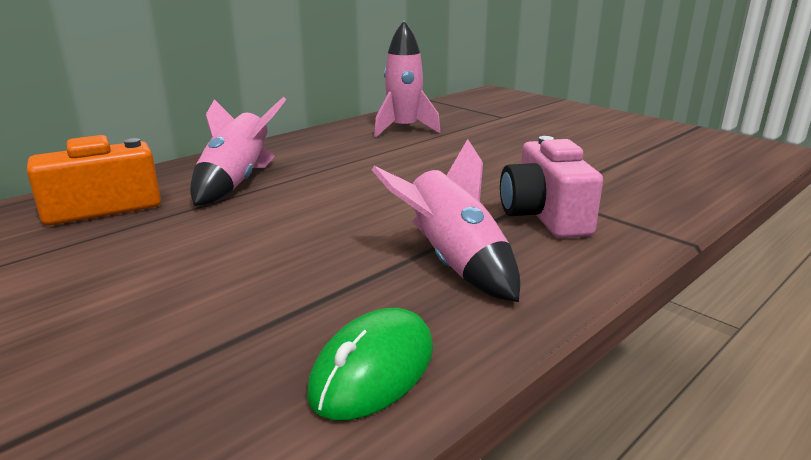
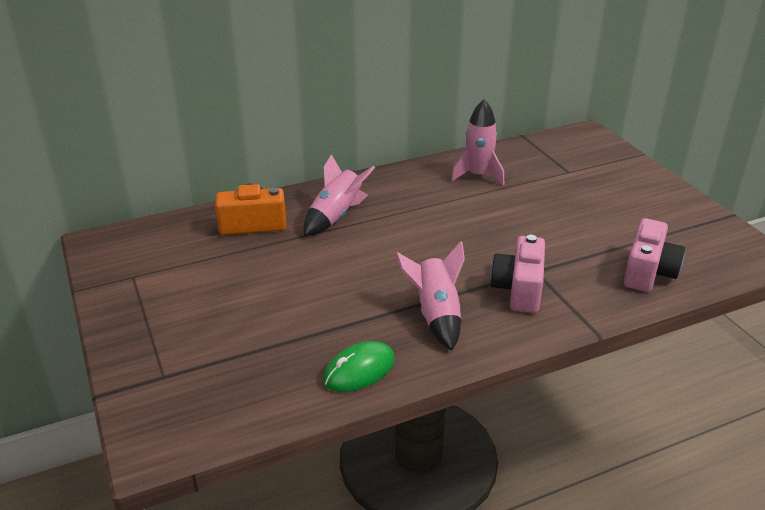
camera: 20 degrees right, 10 degrees up
none -> pink camera [624,218,685,292]

